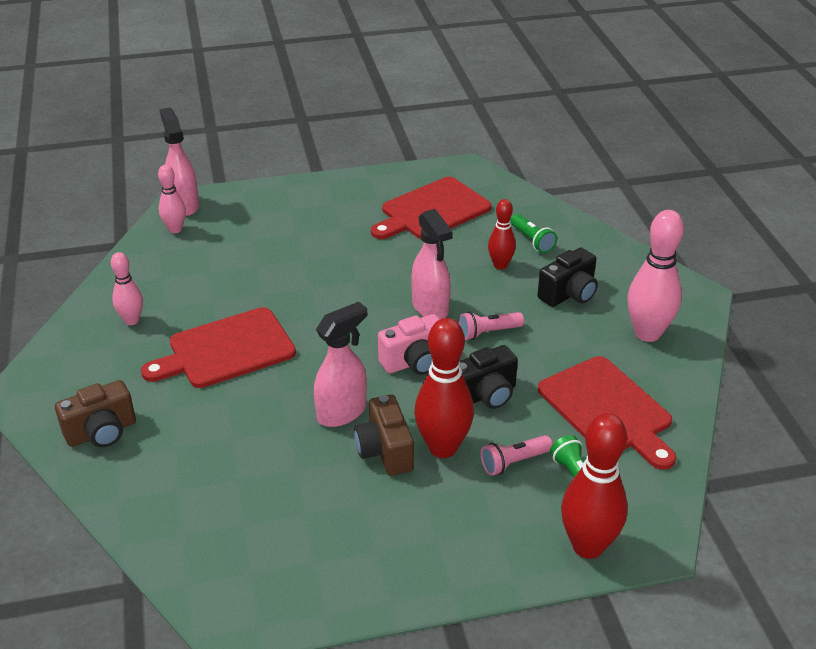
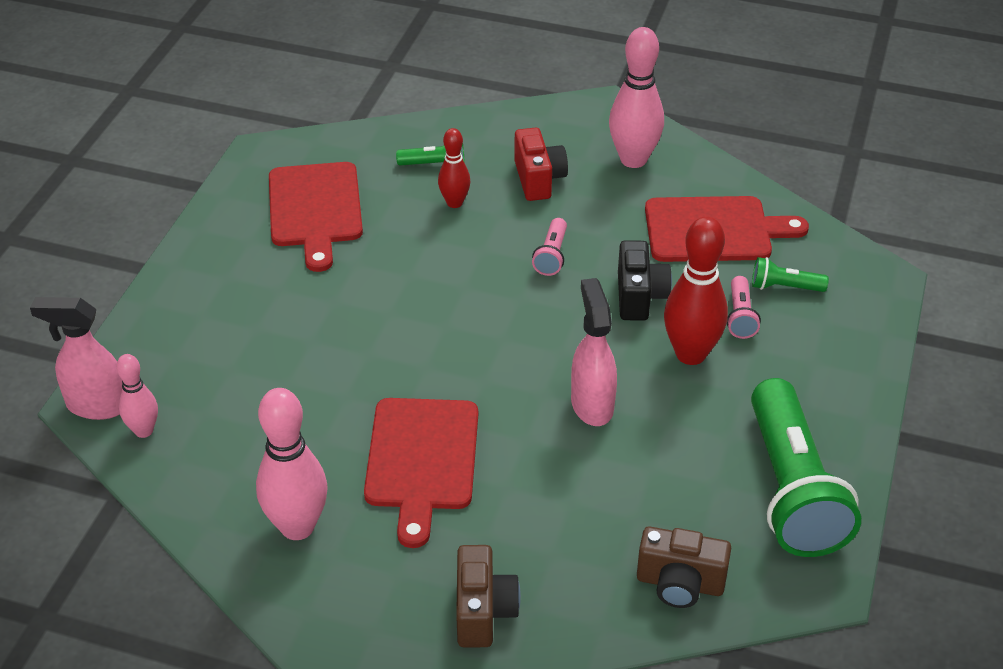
camera: 60 degrees left, 5 degrees up
pink bowling pin [111,252,143,325] -> pink bowling pin [256,388,328,540], size x1.74
brown camera [354,395,414,476] -> brown camera moved to [637,526,731,608]
pink camera [378,314,440,375] -> none
pink spray bottle [411,209,453,319] -> none
black camera [538,248,598,307] -> red camera [514,127,568,201]
red bowling pin [561,413,628,559] -> none
none -> green flashlight [751,378,861,557]

